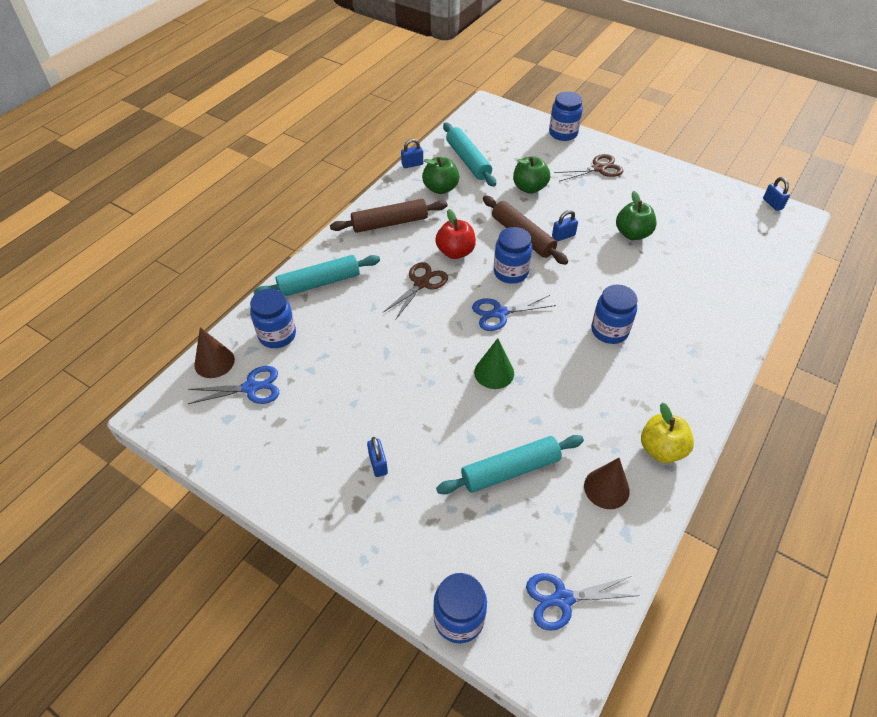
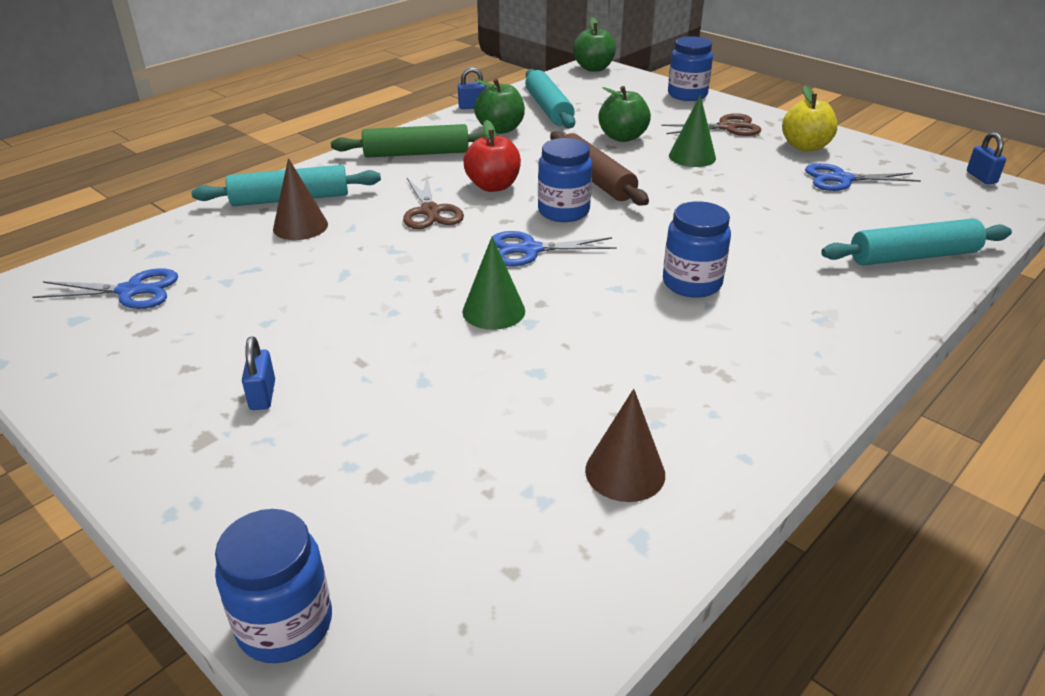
camera: 10 degrees right, 15 degrees down
brown cone [194,327,235,378] -> brown cone moved to [273,158,328,240]
blue jar [250,289,296,348] -> none
brown rolling pin [330,199,448,233] -> green rolling pin [331,124,499,158]
brown scissors [383,262,448,320] -> brown scissors turned 120 degrees clockwise [403,174,464,229]
turquoise rolling pin [436,435,584,494] -> turquoise rolling pin moved to [821,219,1012,266]
blue scissors [526,573,639,631] -> blue scissors moved to [805,163,921,191]
blue padlock [552,210,578,241] -> none
green apple [616,191,657,240] -> green apple moved to [573,17,616,72]
yellow apple [641,403,694,463] -> yellow apple moved to [782,85,837,151]
none -> green cone [669,95,716,167]

